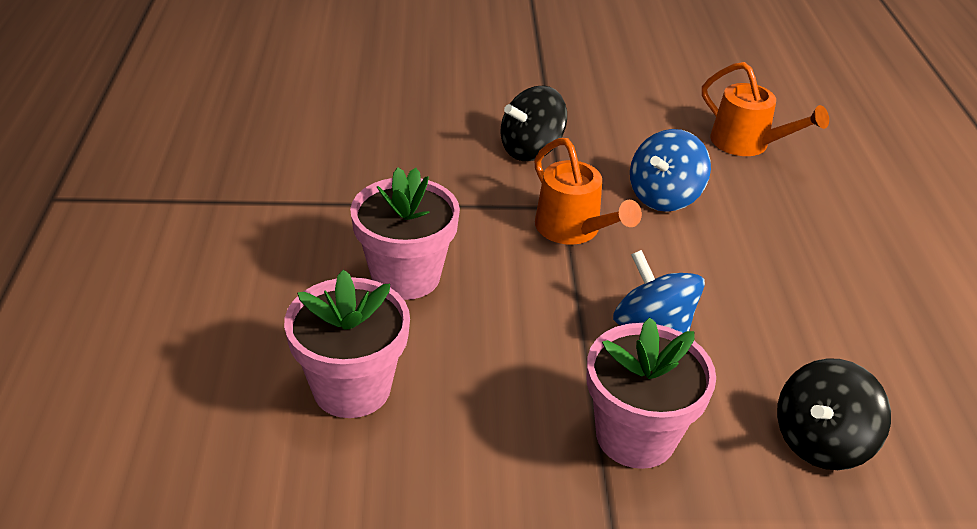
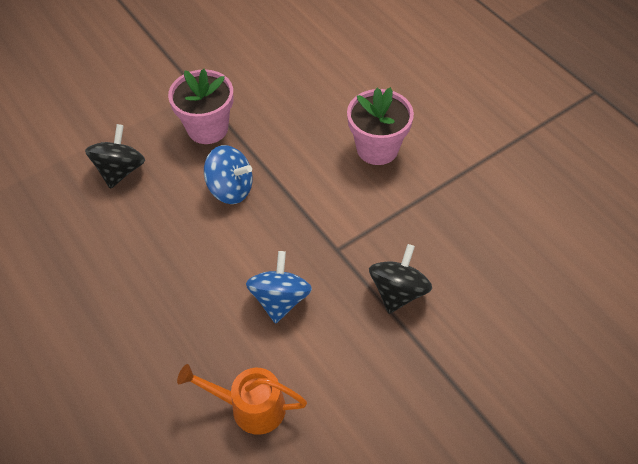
camera: 150 degrees right, 15 degrees up
pink flower pot [284,269,410,418] -> none
orange watering can [534,138,642,245] -> none

